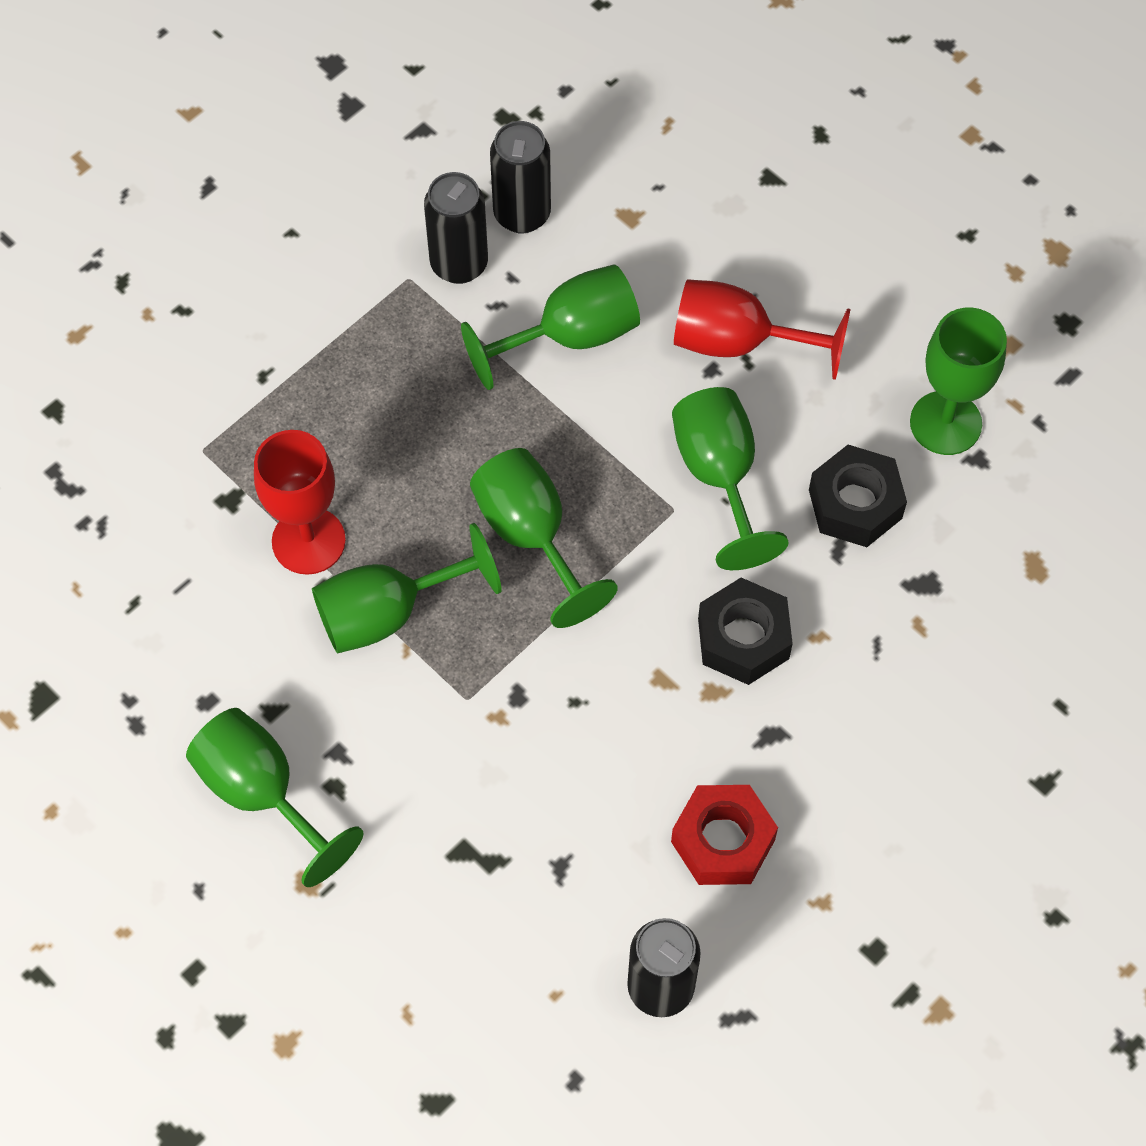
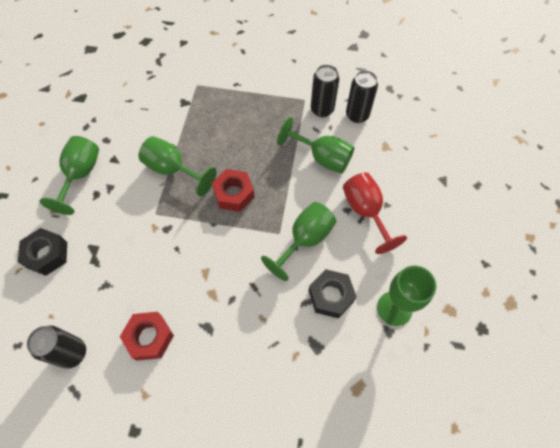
camera: 55 degrees right, 0 degrees up
red goblet [254,430,346,575] -> none
green goblet [470,448,618,628] -> red nut [212,169,255,212]
black nut [698,578,793,685] -> black nut moved to [18,228,67,276]

